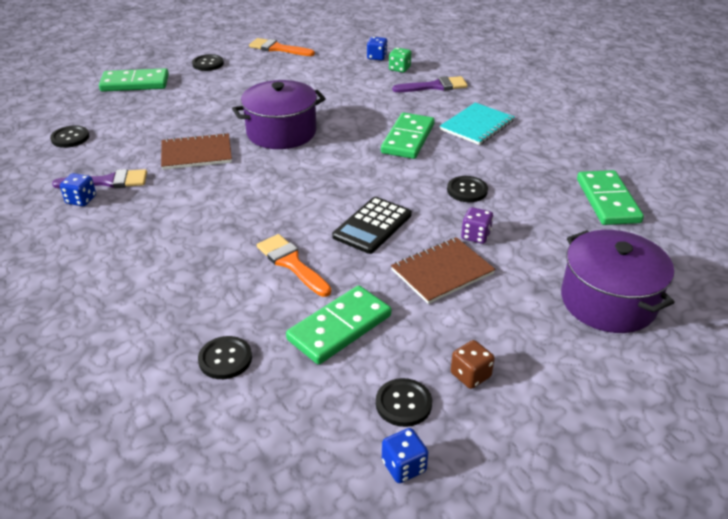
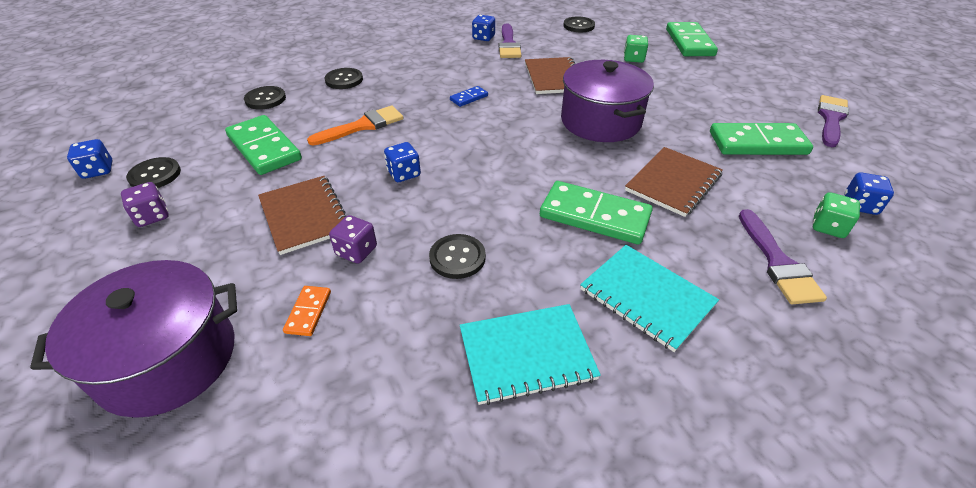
camera: 95 degrees right, 5 degrees up
black button [192,54,224,71] -> black button moved to [325,68,363,89]
orange brush [249,38,315,56] -> purple brush [818,95,849,147]
black calculator [332,197,412,254] -> blue dice [384,142,421,182]
brown dice [451,340,495,389] -> purple dice [121,182,169,227]
green domino [577,170,644,225] -> green domino moved to [710,123,813,155]
none -> orange domino [283,286,331,336]
none -> blue domino [450,86,488,107]
none -> turquoise notebook [460,304,601,405]
none -> green dice [624,35,648,63]
none -> brown notebook [625,147,723,217]

